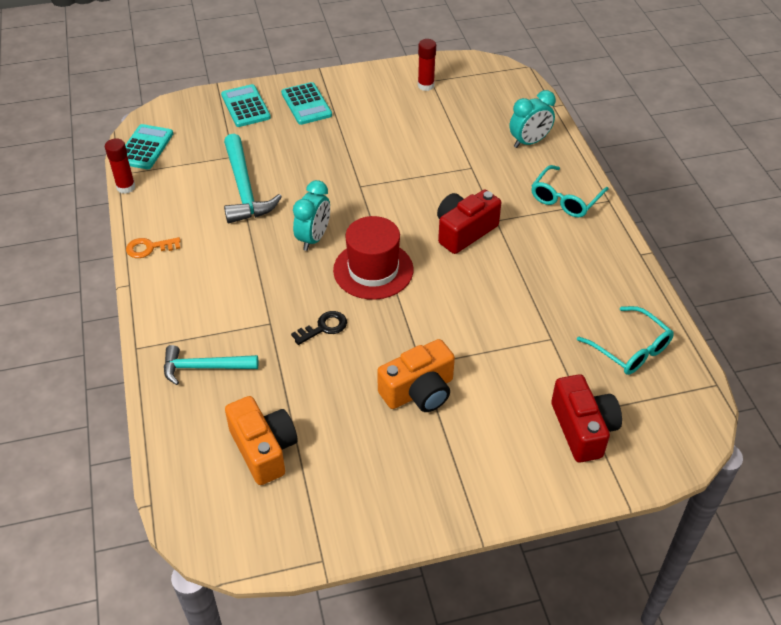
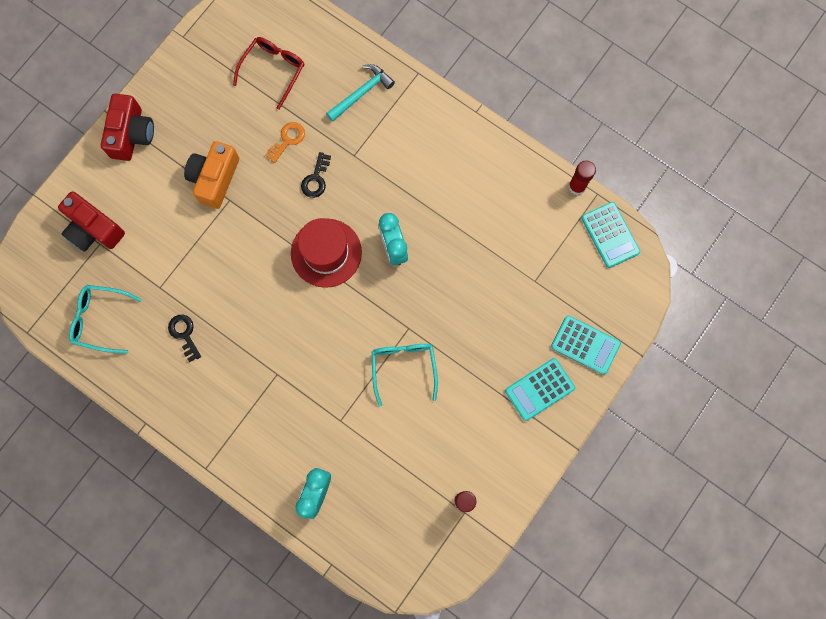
camera: 140 degrees right, 30 degrees up
orange key [126,237,181,258] -> orange key moved to [265,122,305,163]
turquoise hammer [224,134,282,223] -> none
orange camera [225,396,298,485] -> red glasses [233,37,304,110]
turquoise calculator [281,82,332,125] -> turquoise calculator turned 60 degrees counterclockwise [505,358,575,421]
red camera [437,190,501,254] -> red camera moved to [101,94,154,161]
turquoise glasses [531,165,609,217] -> turquoise glasses moved to [372,344,438,406]
none -> black key [168,315,201,362]

